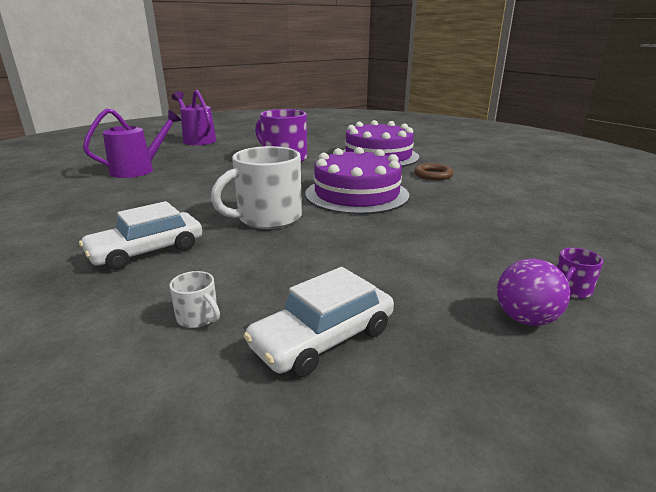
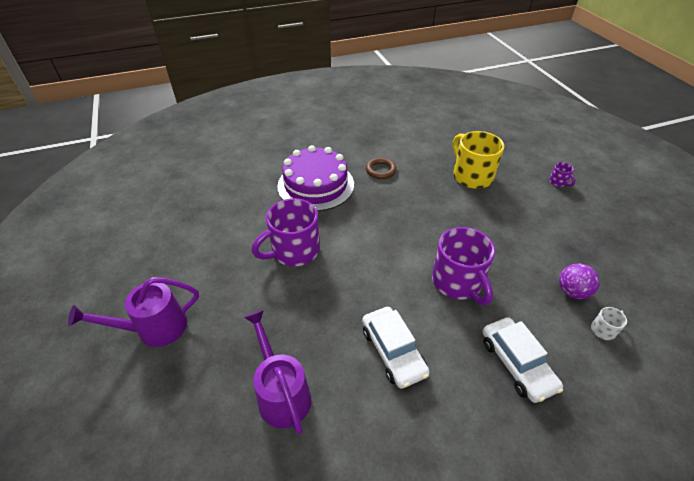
camera: 75 degrees left, 20 degrees up
white mug [211,146,302,229] -> purple mug [432,227,495,305]
white car [244,267,394,377] -> white car moved to [362,307,429,389]
purple cake [305,147,409,215] -> none
purple ball [497,259,570,326] -> purple ball moved to [559,264,600,299]
none -> yellow mug [453,131,504,189]

